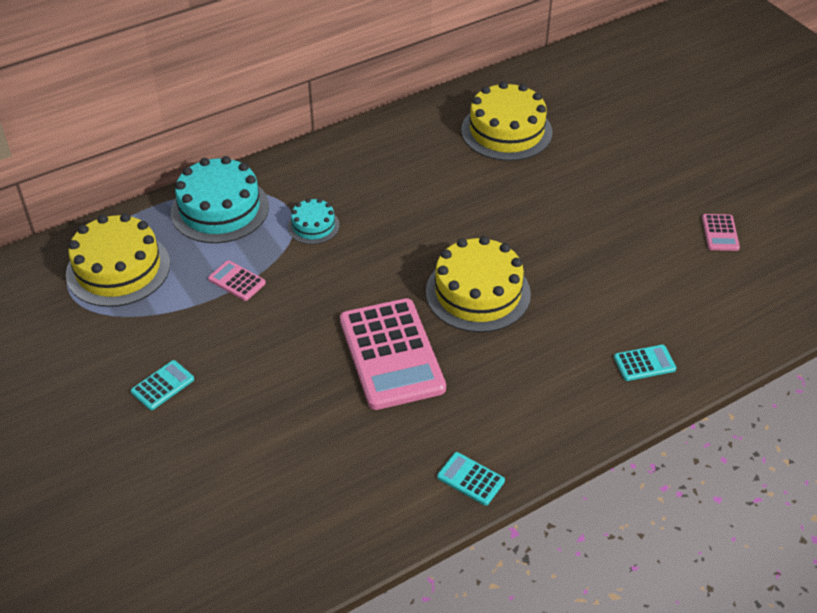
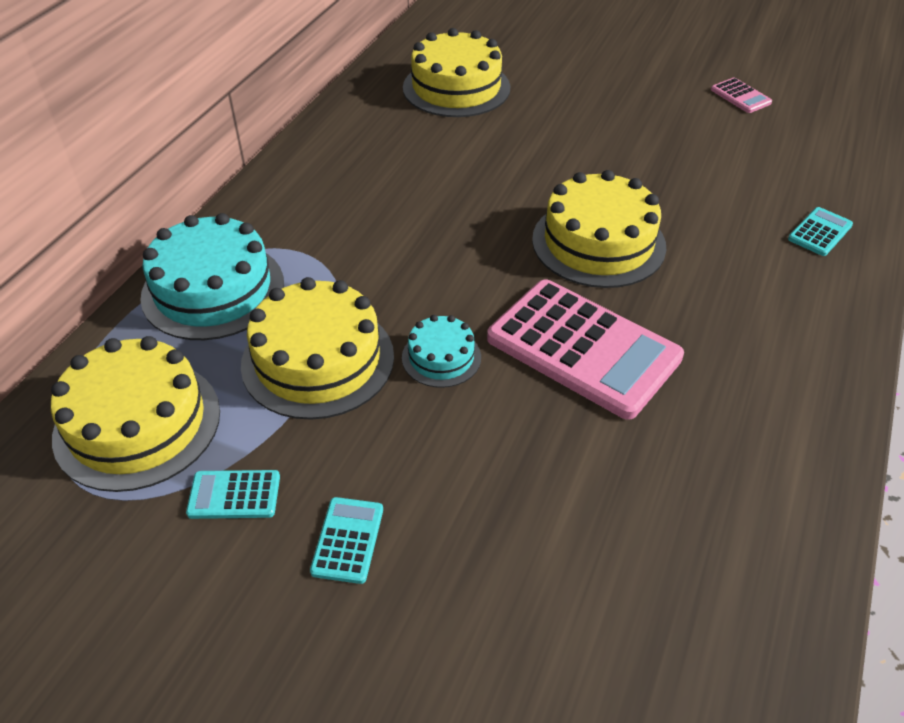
camera: 35 degrees left, 0 degrees up
pink calculator [208,260,266,301] -> yellow cake [241,277,394,420]
turquoise cake [288,198,340,244] -> turquoise cake moved to [402,315,481,388]
turquoise calculator [437,452,505,506] -> turquoise calculator moved to [186,470,280,519]

